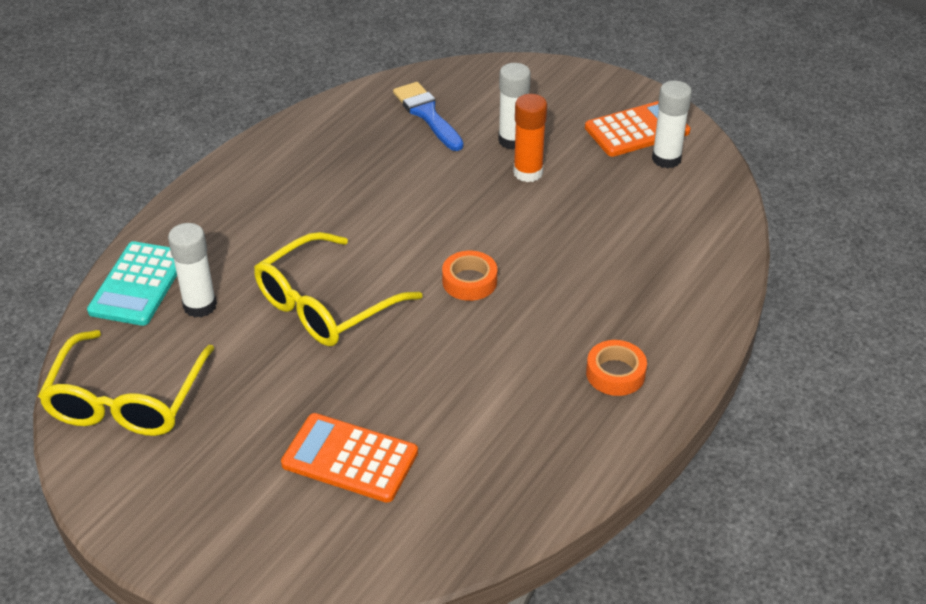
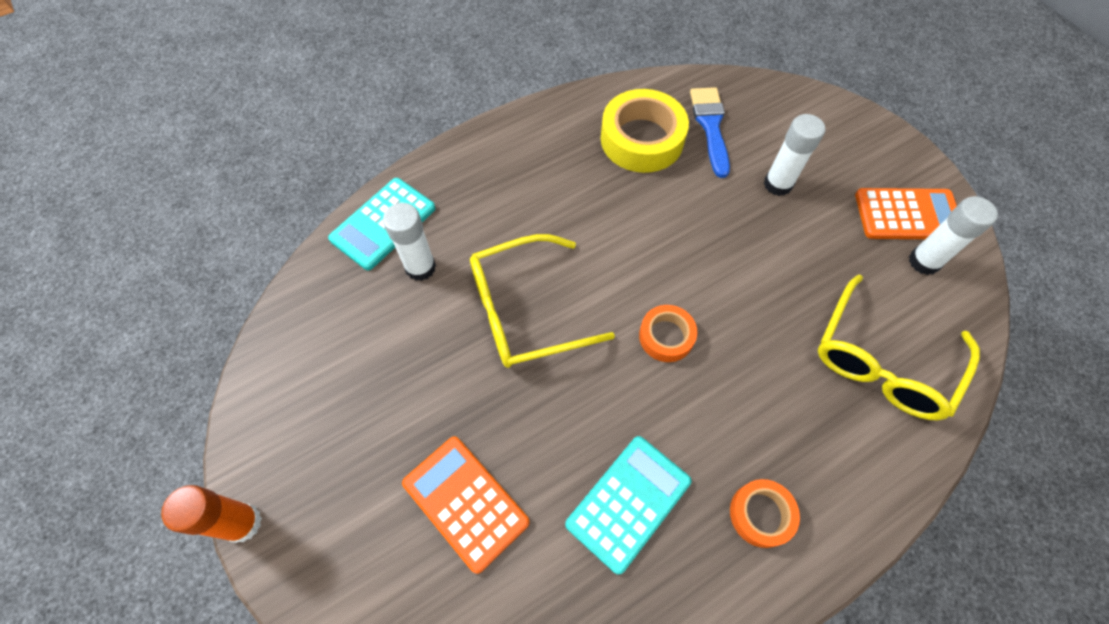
camera: 25 degrees right, 20 degrees up
yellow glasses [38,330,215,436] -> yellow glasses moved to [818,274,980,420]
orange glue stick [513,94,547,182] -> orange glue stick moved to [161,485,262,543]
none -> turquoise calculator [565,436,691,575]
none -> yellow tape [601,89,689,173]

